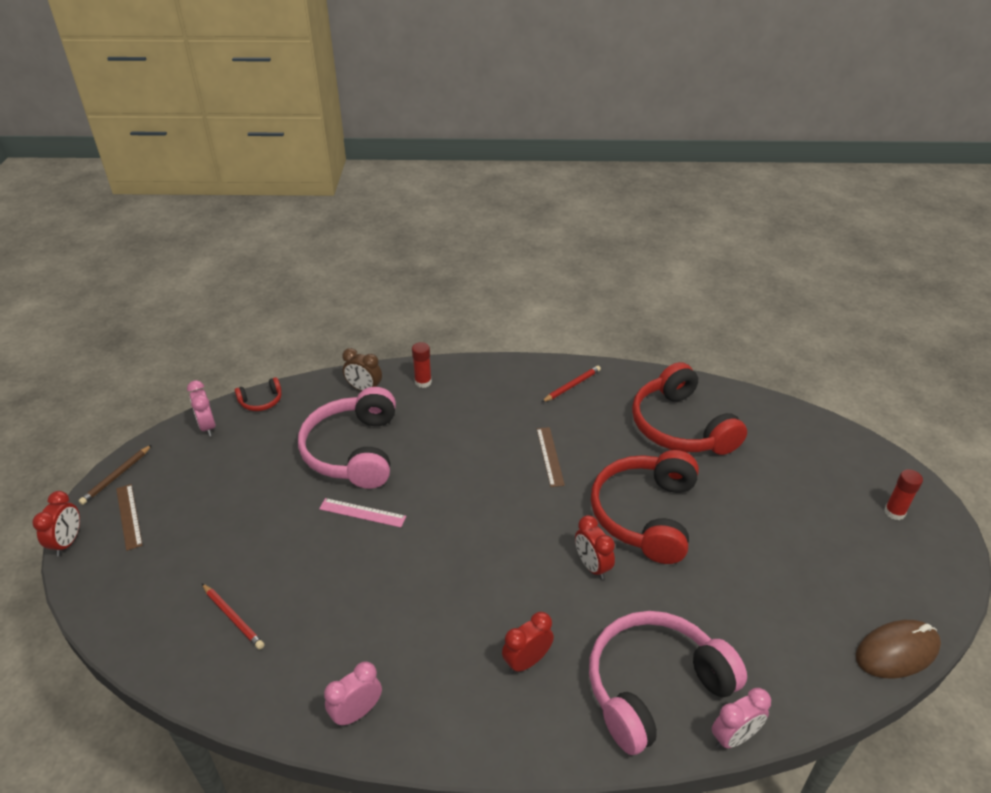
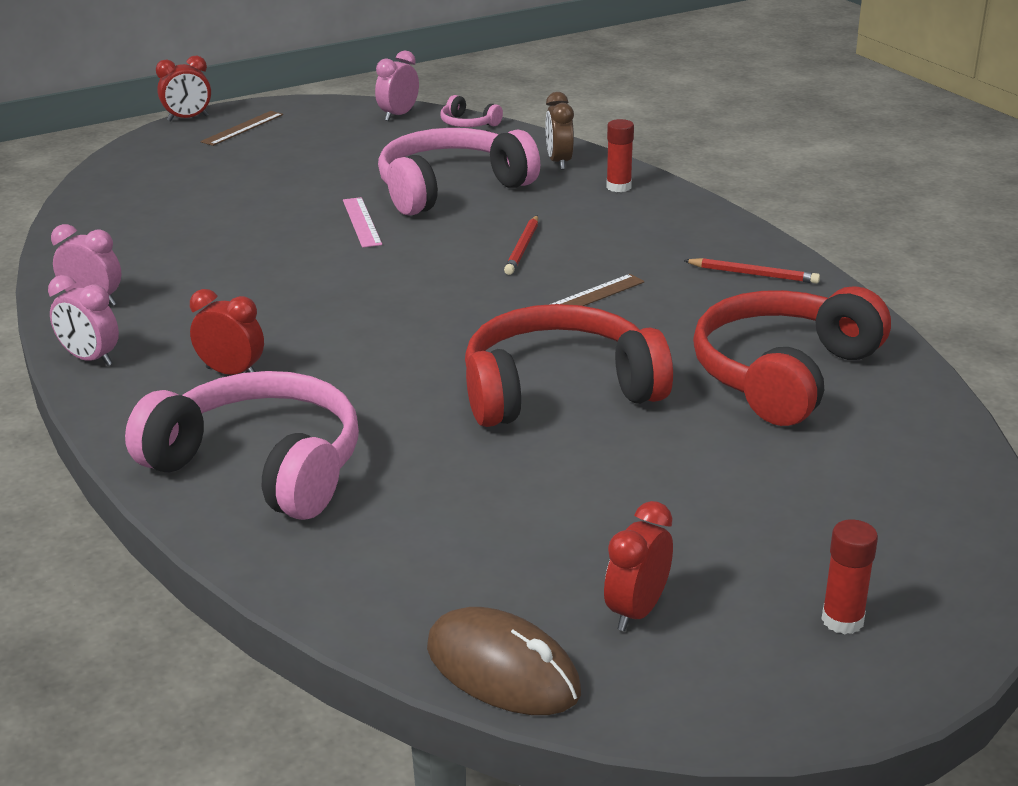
camera: 60 degrees right, 10 degrees down
brown pencil [78,445,152,505] -> none
red pencil [202,583,264,650] -> red pencil moved to [504,215,538,275]
red headphones [235,377,282,411] -> pink headphones [440,95,503,127]
red clock [575,515,615,580] -> red clock moved to [604,501,673,631]
pink clock [712,688,771,749] -> pink clock moved to [48,275,119,366]

